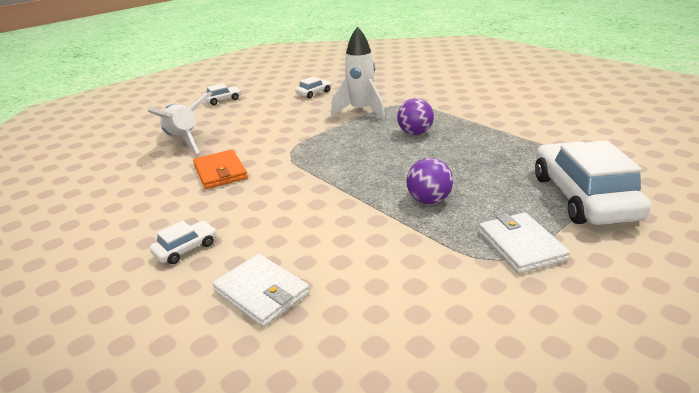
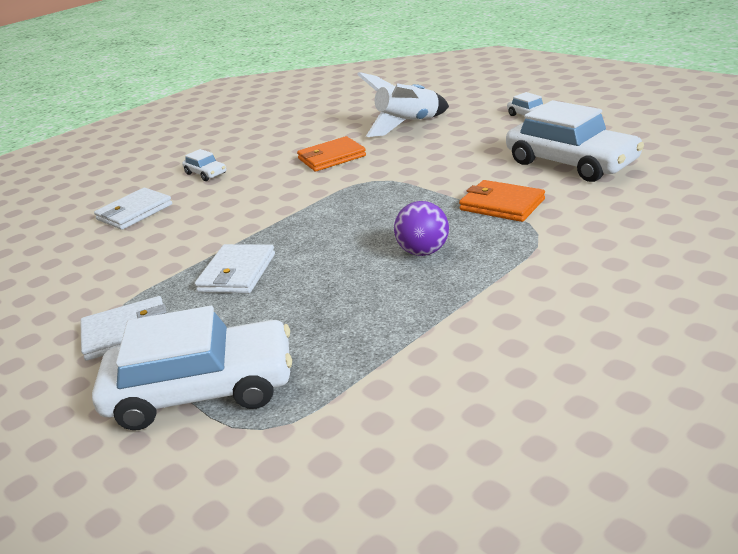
camera: 90 degrees right, 0 degrees up
white car [295,77,332,98] -> white car [506,100,644,182], size x2.25
white rocket [331,26,385,120] -> orange wallet [459,180,545,222]
purple ball [406,158,453,204] -> white wallet [195,244,275,293]

